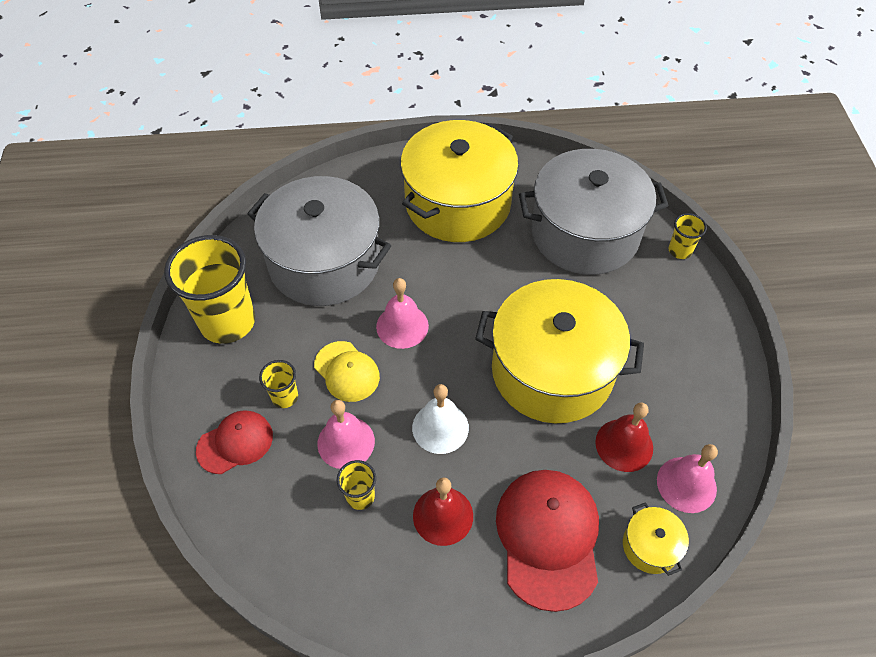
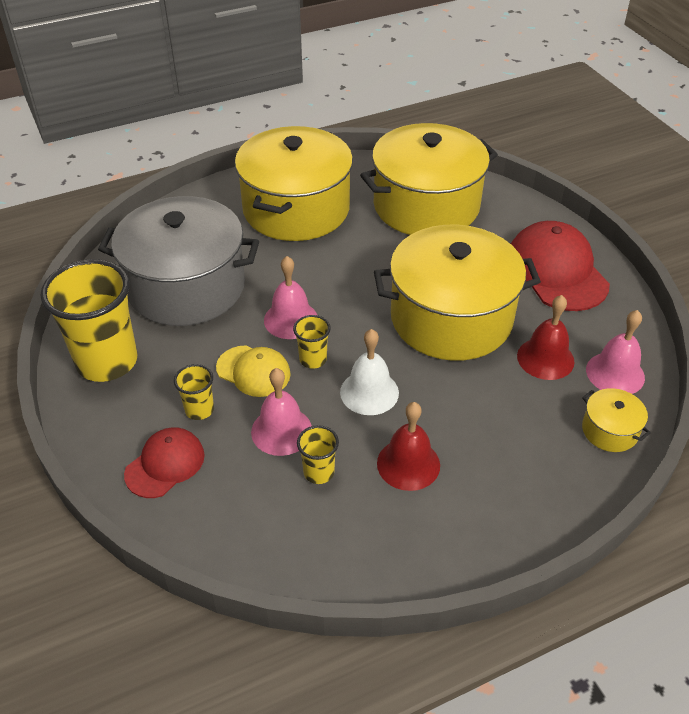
camera: 20 degrees left, 10 degrees down
red cap [496,470,599,612] -> red cap moved to [511,221,610,311]
grey pot [519,149,669,275] -> yellow pot [360,123,498,235]
yellow cup [669,213,707,259] -> yellow cup moved to [293,315,331,369]

